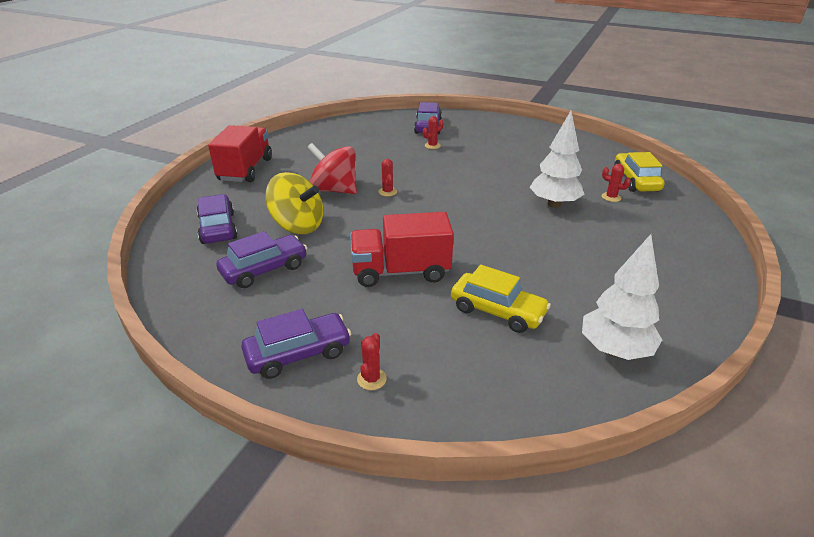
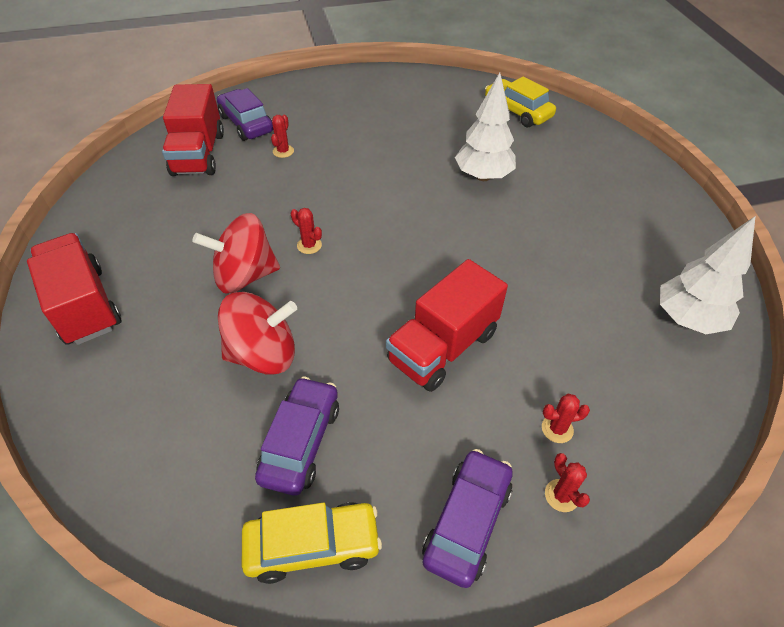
camera: 40 degrees left, 15 degrees up
purple car [197,194,238,244] -> none
yellow spinning top [265,172,323,234] -> red spinning top [218,292,297,375]
yellow car [451,265,551,333] -> yellow car moved to [242,502,382,584]
red cactus [602,164,631,202] -> red cactus moved to [542,394,590,443]
none -> red truck [162,84,224,176]

